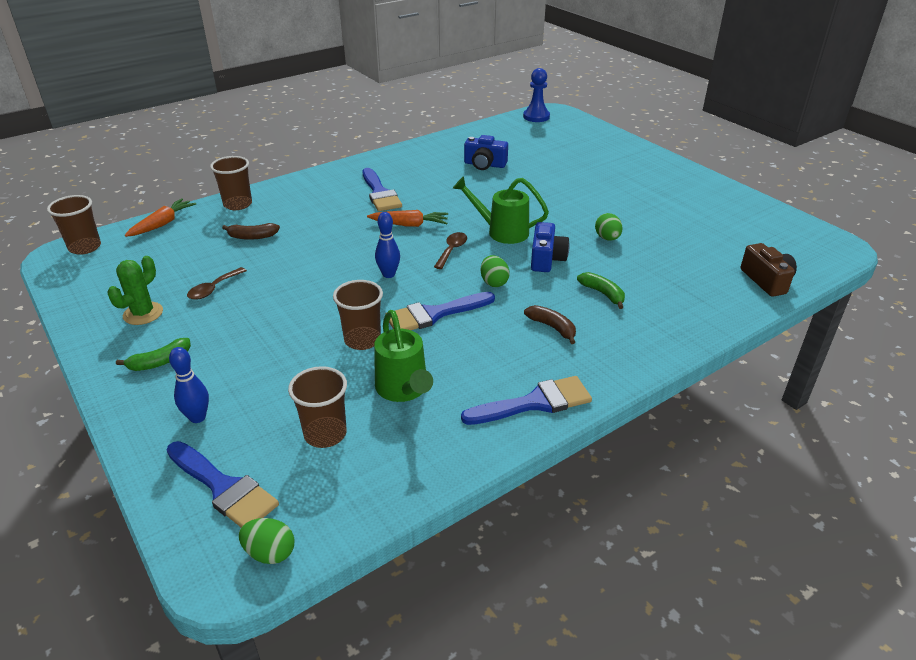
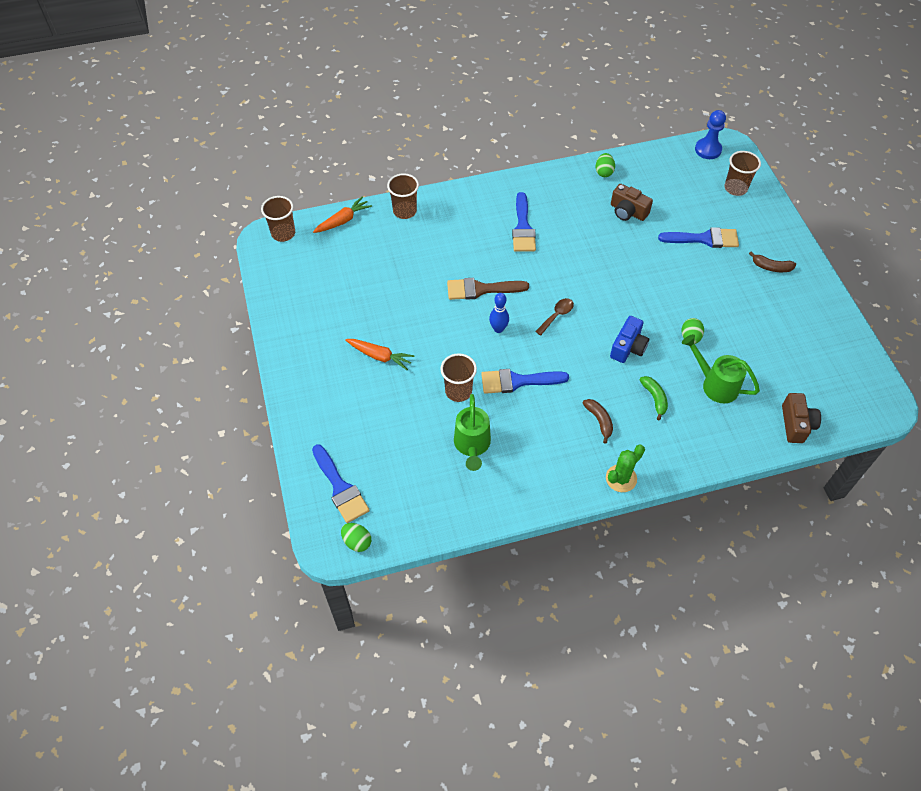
camera: 20 degrees right, 20 degrees up
green cactus [107,256,163,325] -> green cactus moved to [606,444,645,492]
green banana [116,338,191,371] -> none
blue bowling pin [169,347,209,423] -> none
brown spoon [187,267,247,300] -> none
brown banana [222,223,280,240] -> brown banana moved to [749,252,796,272]
brown cup [288,366,347,448] -> brown cup moved to [724,151,761,196]
orange carrot [367,210,448,227] -> orange carrot moved to [345,339,415,370]
green watering can [452,176,549,244] -> green watering can moved to [682,334,760,403]
blue brush [461,376,592,425] -> blue brush moved to [658,227,739,248]
blue camera [464,135,508,170] -> brown camera [611,184,653,221]
green egg [481,255,510,287] -> green egg moved to [596,153,615,177]
none -> brown brush [447,278,529,300]

